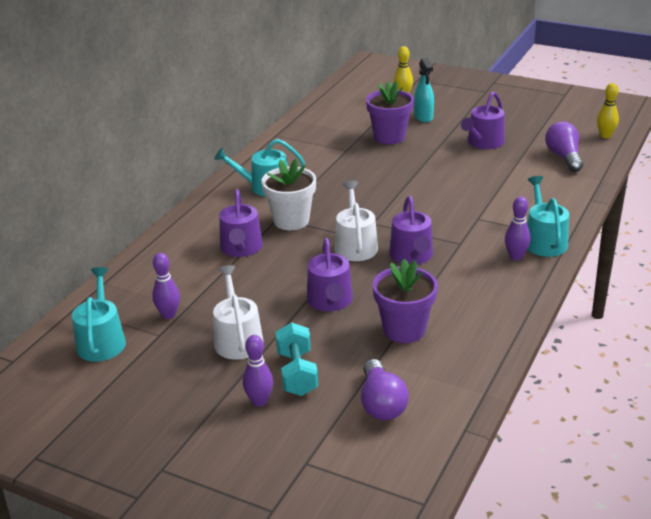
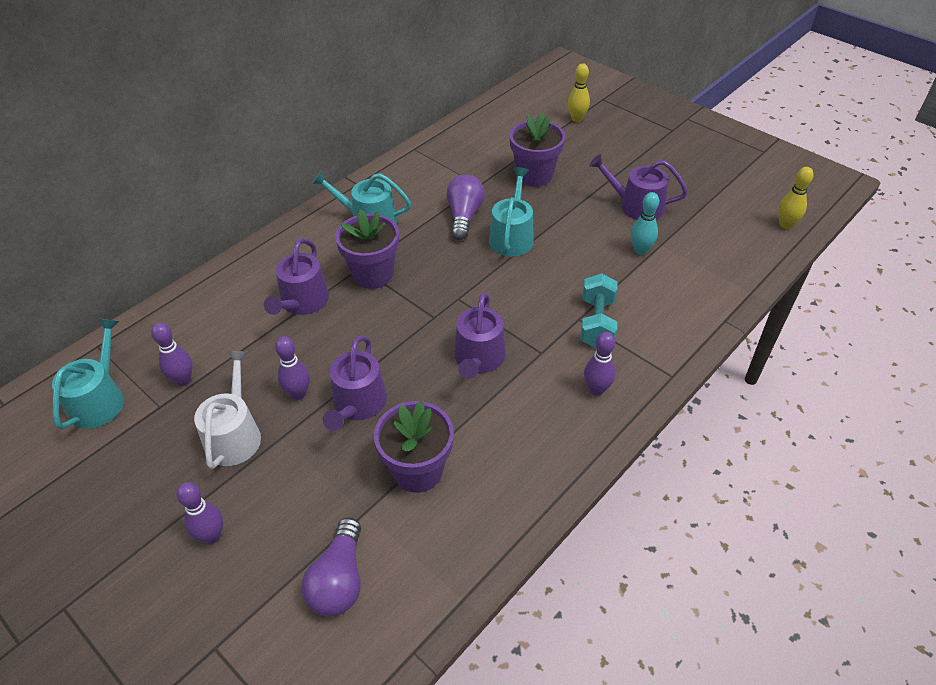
camera: 15 degrees right, 15 degrees up
white flower pot [262,159,316,230] -> purple flower pot [335,209,399,289]
turquoise dumbbell [275,322,318,396] -> turquoise dumbbell moved to [580,273,617,348]
white watering can [335,181,378,261] -> none
turquoise spray bottle [414,58,434,122] -> none
purple watering can [461,91,505,149] -> purple watering can turned 60 degrees clockwise [589,154,688,220]
turquoise watering can [527,176,569,257] -> turquoise watering can moved to [489,167,534,257]
purple light bulb [545,121,583,172] -> purple light bulb moved to [447,174,485,240]
none -> purple bowling pin [275,336,310,400]
none -> turquoise bowling pin [631,192,659,255]

